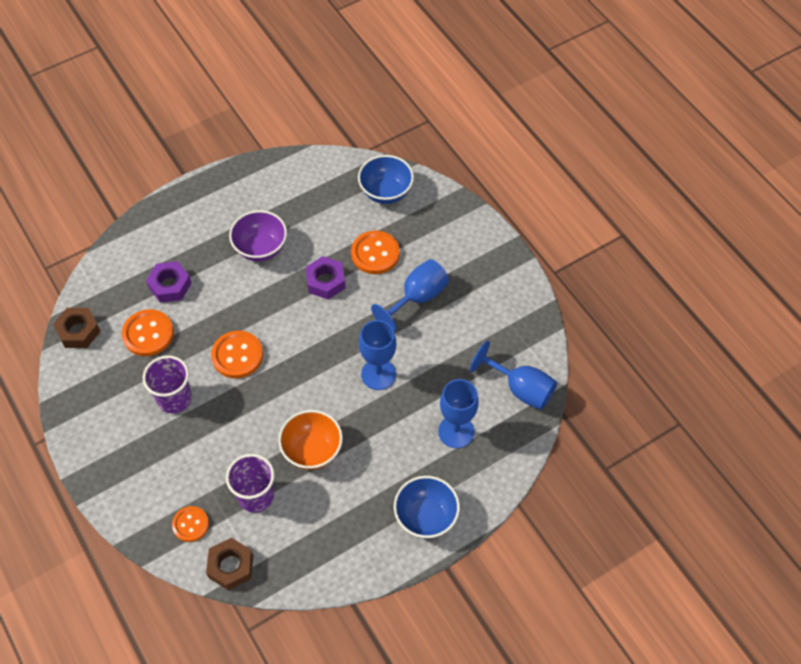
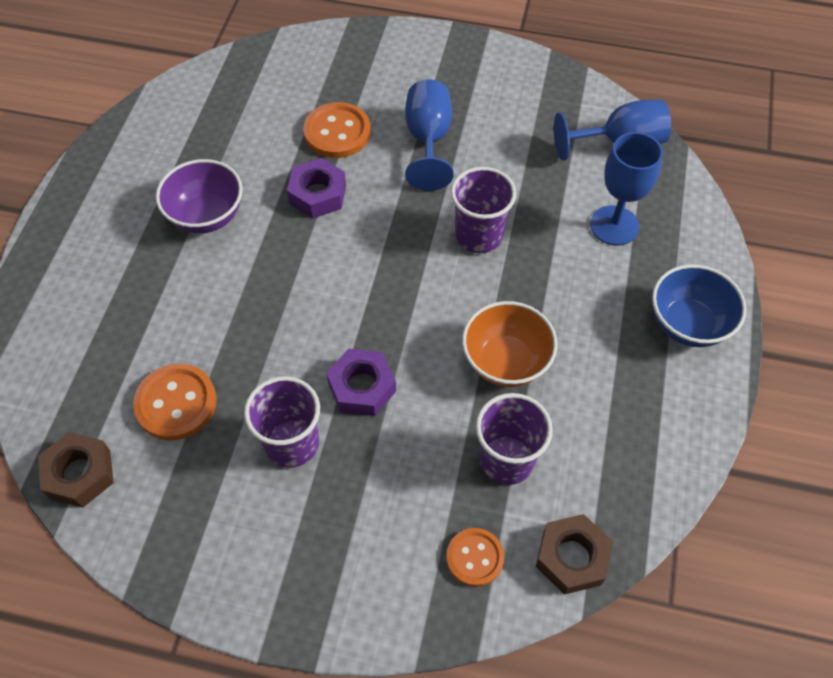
camera: 45 degrees left, 0 degrees up
purple nut [146,261,192,303] -> purple nut moved to [326,349,396,416]
orange button [211,331,263,378] -> none
blue bowl [358,155,414,204] -> none
blue goblet [359,320,396,390] -> purple cup [451,167,516,253]

